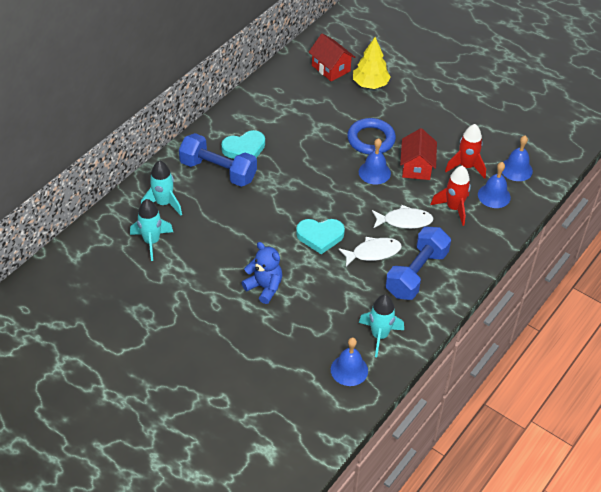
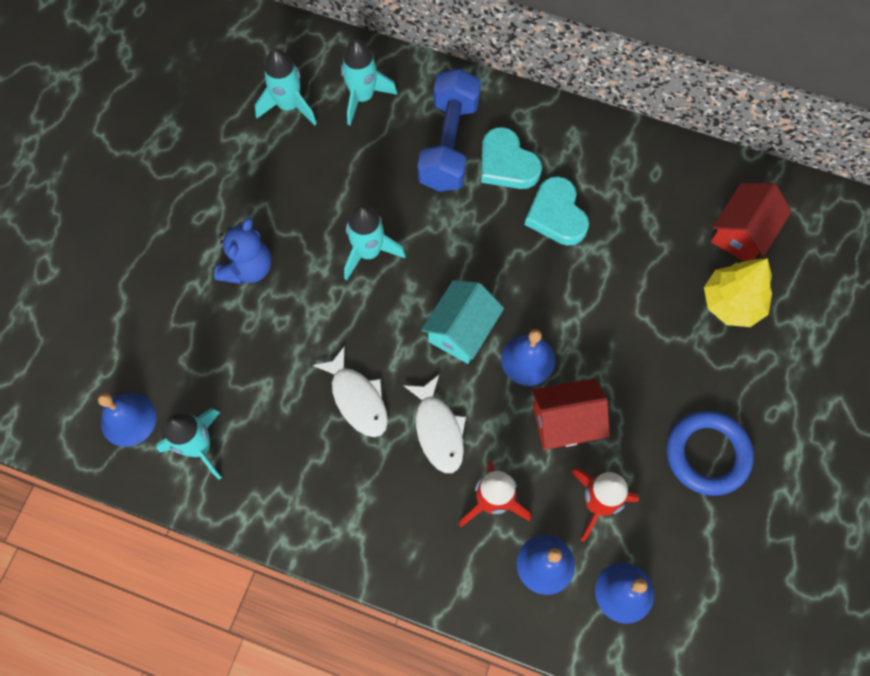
camera: 75 degrees right, 20 degrees up
turquoise heart [296,219,345,254] -> turquoise heart moved to [525,176,589,246]
blue ring [347,118,396,154] -> blue ring moved to [667,411,754,496]
blue dumbbell [386,227,451,300] -> none
none -> turquoise rocket [344,205,406,280]
none -> turquoise house [421,280,504,364]

